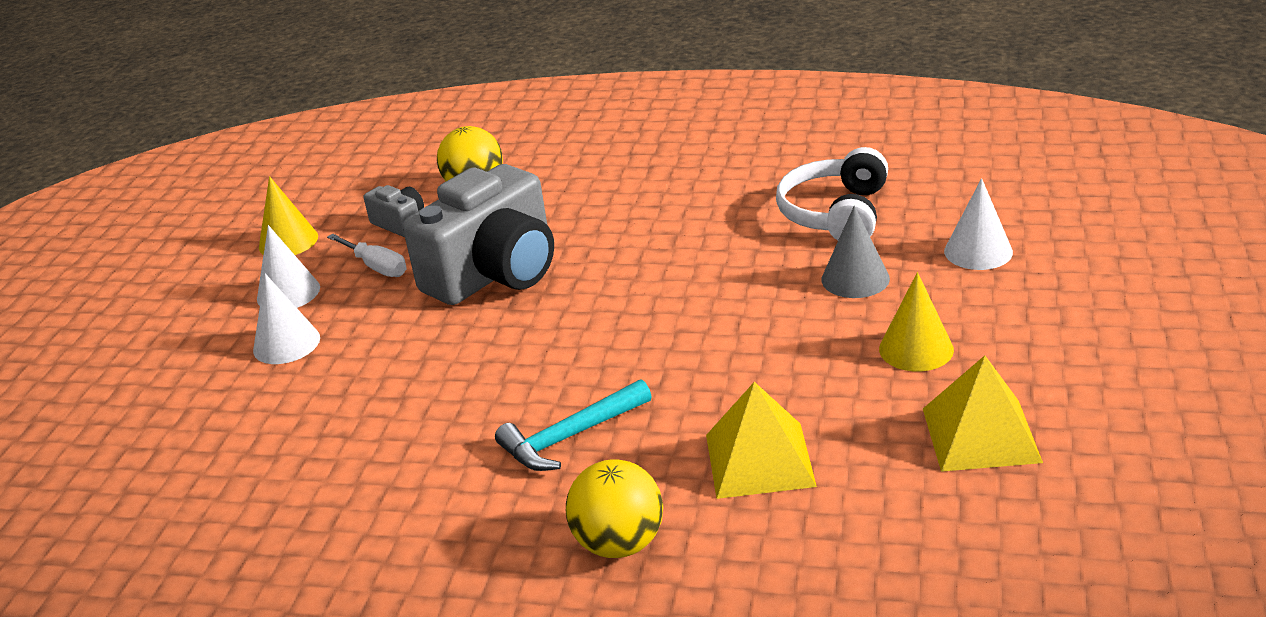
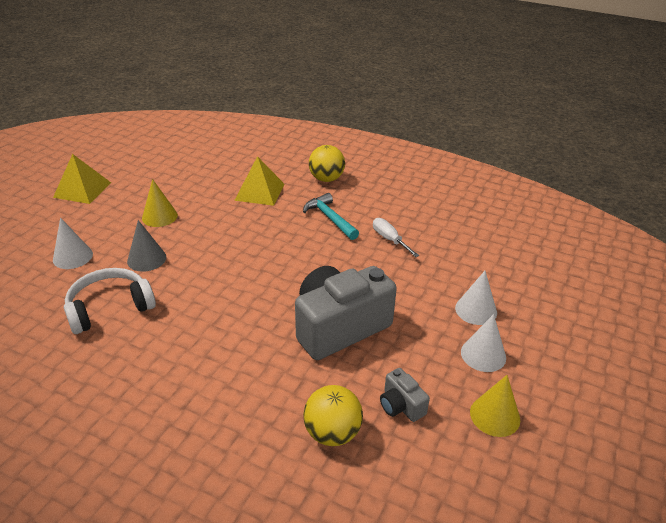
camera: 170 degrees left, 5 degrees up
white screwdriver [327,234,407,277] -> white screwdriver moved to [373,218,419,257]
turquoise hammer [495,379,652,471] -> turquoise hammer turned 105 degrees counterclockwise [303,193,359,240]
white headphones [776,147,888,240] -> white headphones turned 150 degrees counterclockwise [64,268,156,334]
yellow pyramid [923,356,1043,472] -> yellow pyramid moved to [53,154,111,204]

